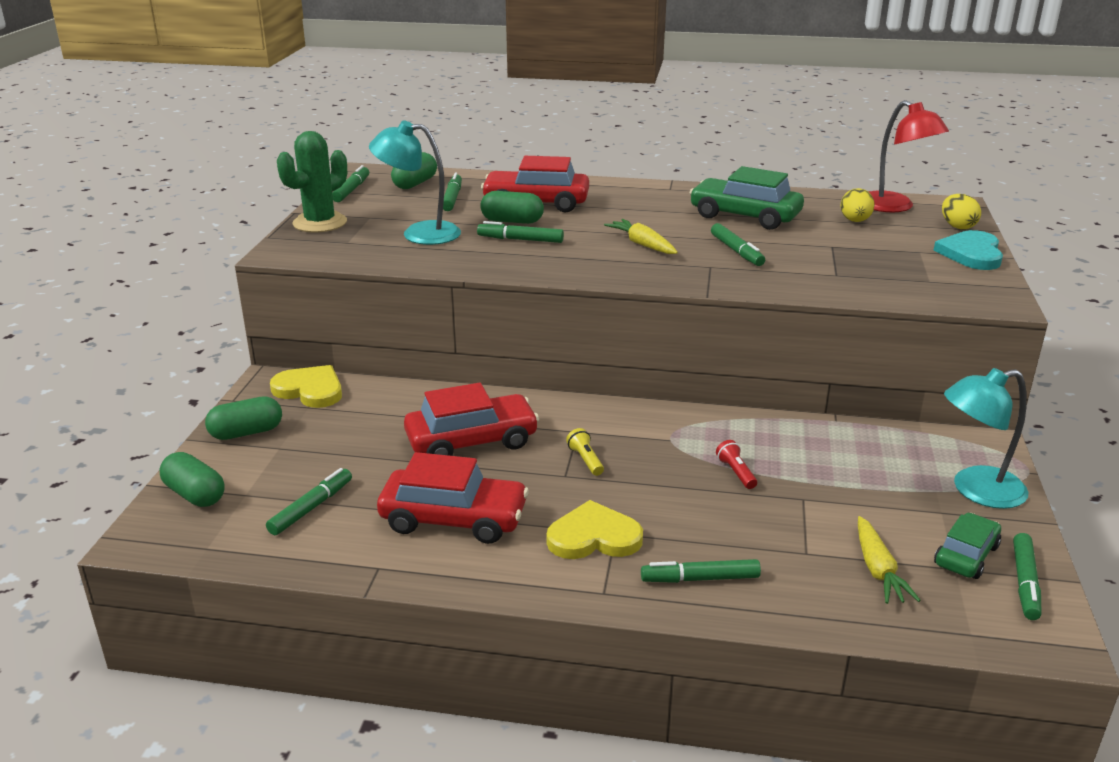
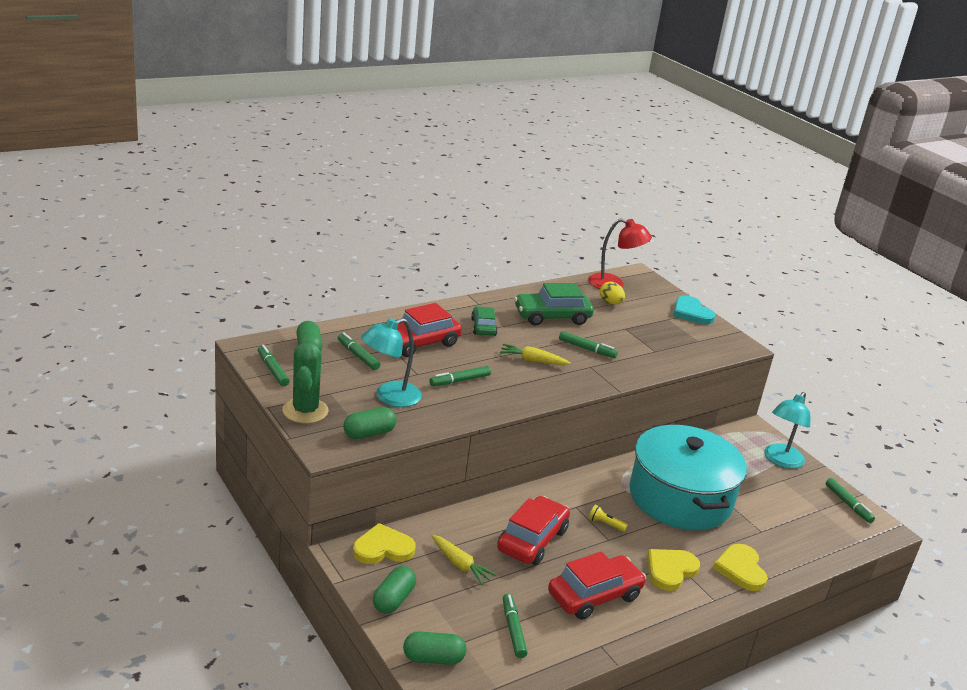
camera: 45 degrees left, 0 degrees up
green capsule [480,191,544,224] -> green capsule moved to [343,407,397,439]
green marker [641,559,761,583] -> yellow heart [713,544,767,591]
red flashlight [716,440,757,489] -> turquoise pot [629,424,747,530]
yellow carrot [858,516,921,604] -> yellow carrot moved to [432,535,497,585]
green car [934,513,1001,579] -> green car moved to [471,306,498,336]
yellow egg [942,194,981,229] -> none

